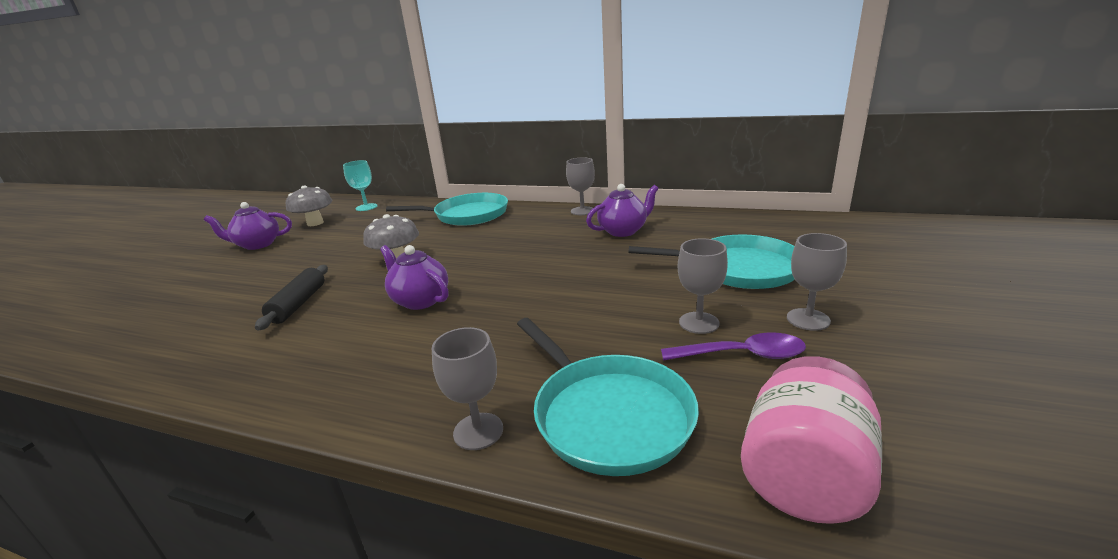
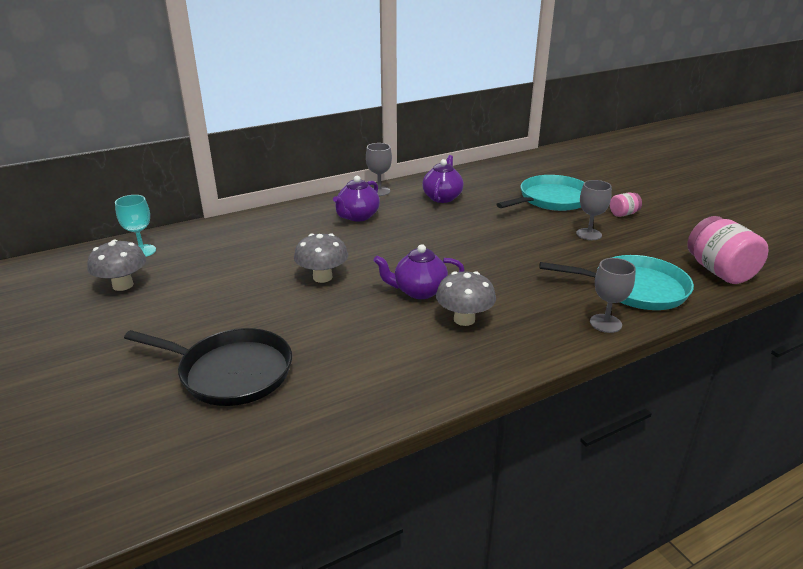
camera: 50 degrees left, 5 degrees up
purple teapot [204,202,292,250] -> purple teapot moved to [333,176,380,222]
black rolling pin [255,265,328,331] -> none
turquoise pan [386,193,508,226] -> none
purple spoon [661,332,806,361] -> none
grey goblet [787,233,847,331] -> pink jar [610,192,642,217]
none -> black pan [124,328,292,406]
none -> grey mushroom [436,271,496,326]

